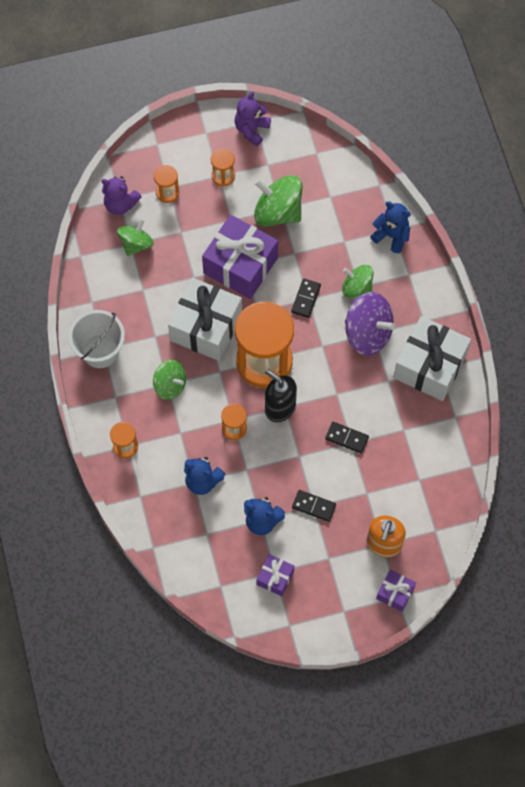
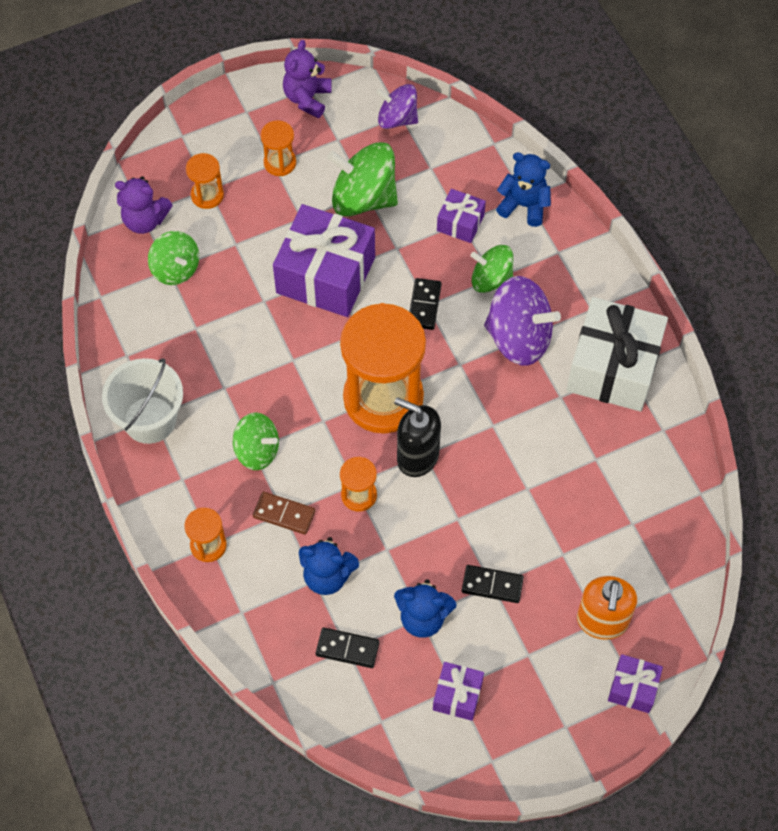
camera: 10 degrees left, 5 degrees down
green spinning top [117,219,154,256] -> green spinning top turned 120 degrees clockwise [148,231,199,285]
white gift [168,277,242,361] -> none
black domino [325,422,369,454] -> black domino moved to [316,627,380,668]
none -> brown domino [253,492,316,535]
none -> purple spinning top [376,84,418,129]
none -> purple gift [437,189,486,243]

